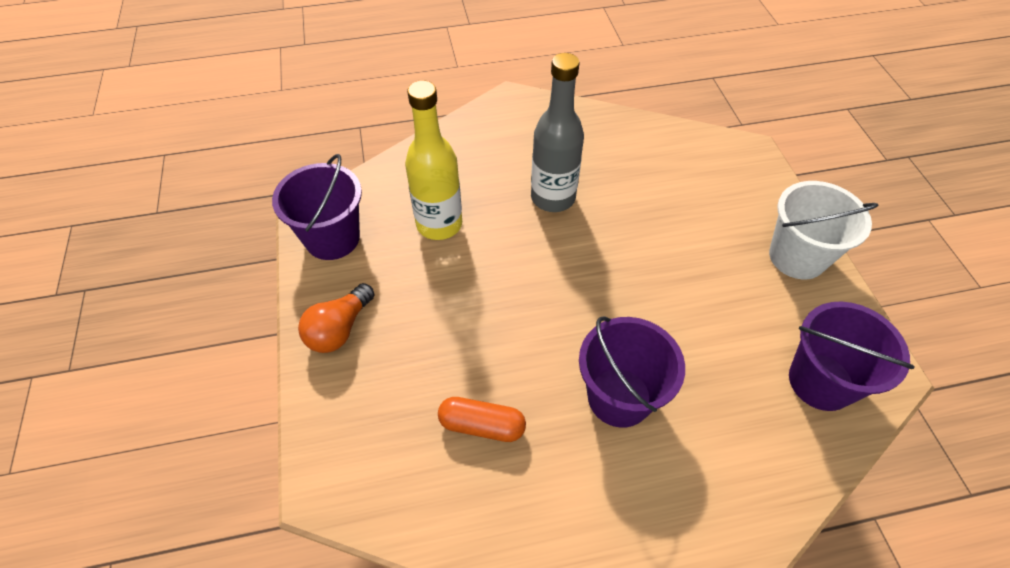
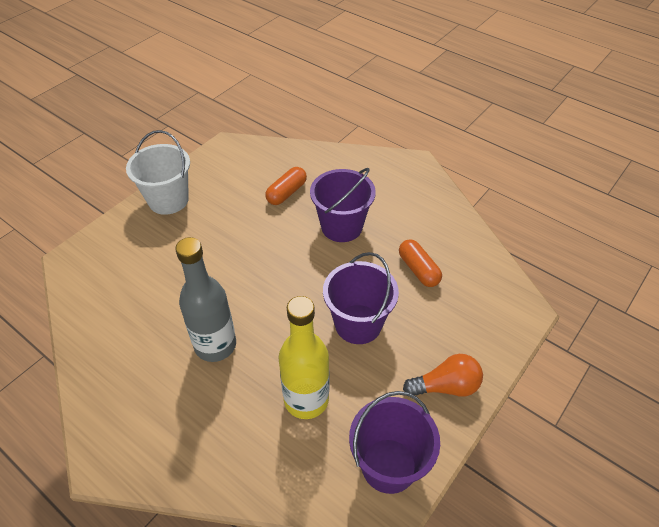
camera: 130 degrees left, 5 degrees down
purple bucket [789,302,914,411] -> purple bucket moved to [323,252,399,344]
none -> orange capsule [265,167,307,205]

